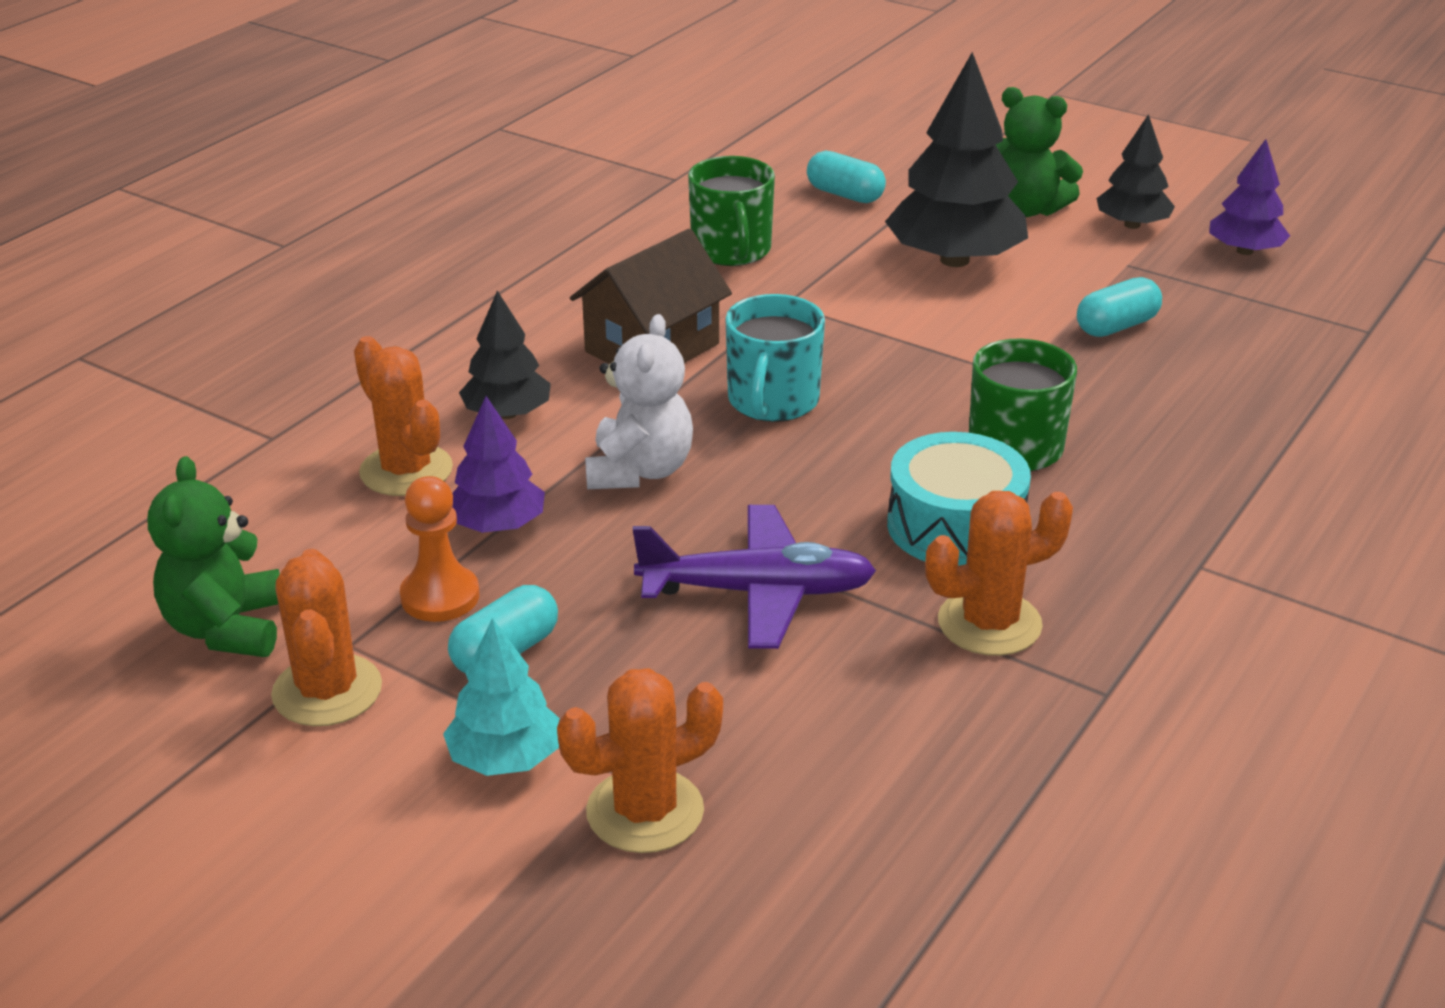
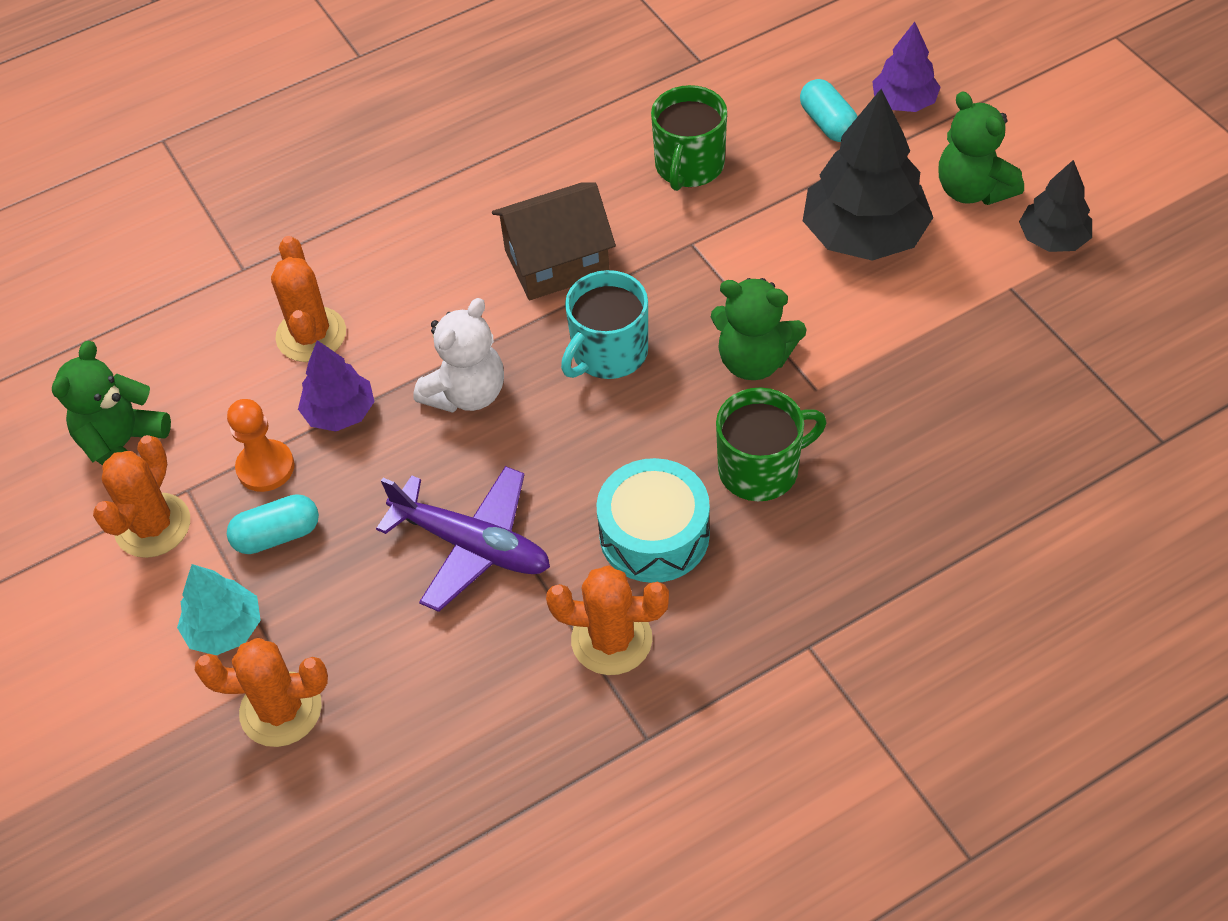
camera: 30 degrees right, 20 degrees up
black tree [459,291,551,419] -> none
turquoise capsule [1077,277,1162,337] -> none
purple tree [1209,139,1290,255] -> purple tree moved to [872,22,941,112]
none -> green teddy bear [711,278,807,380]

